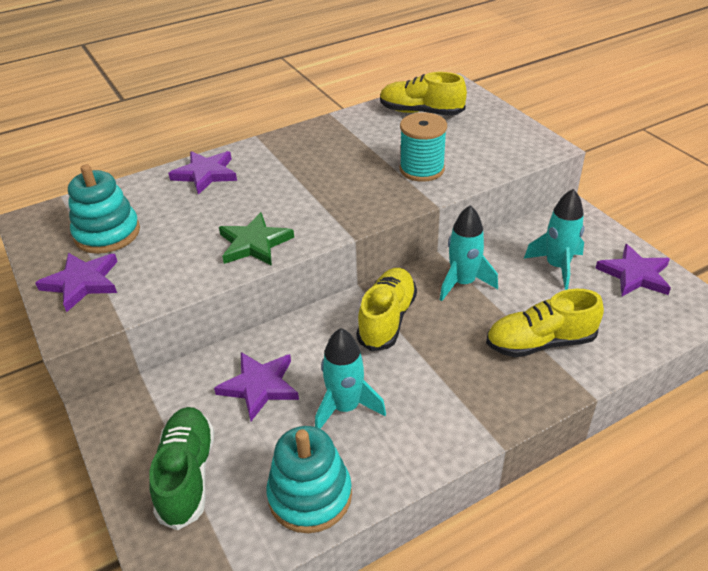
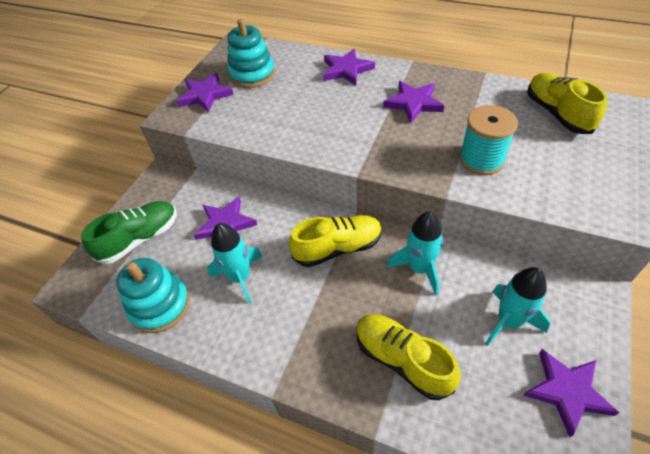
camera: 55 degrees right, 10 degrees up
green star [219,212,294,266] -> none
none -> purple star [383,81,444,123]

